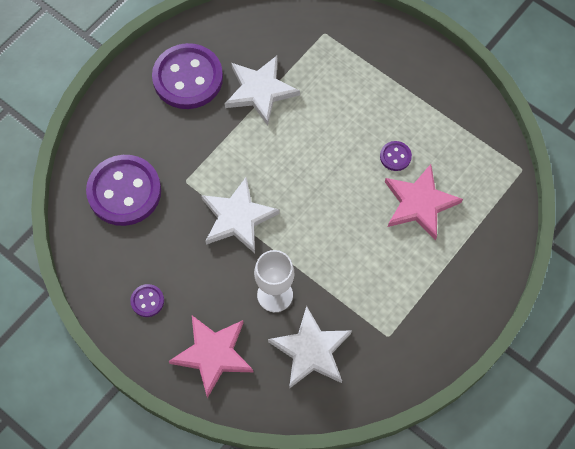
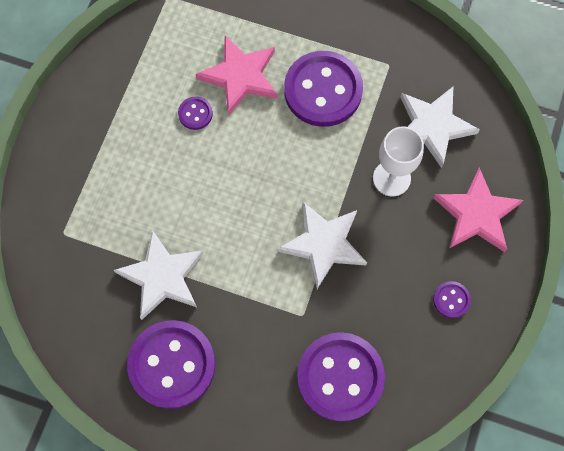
camera: 110 degrees left, 5 degrees up
none -> purple button [284,51,363,127]

